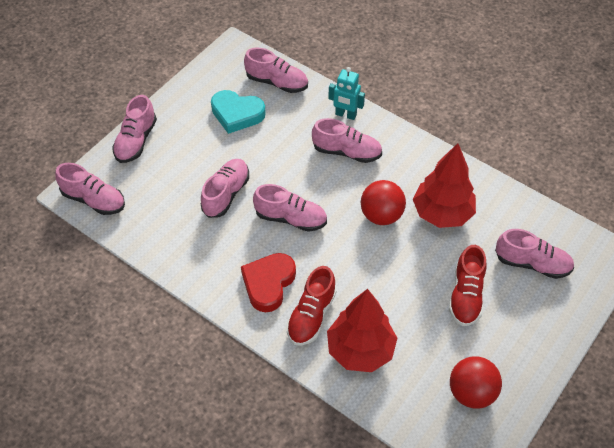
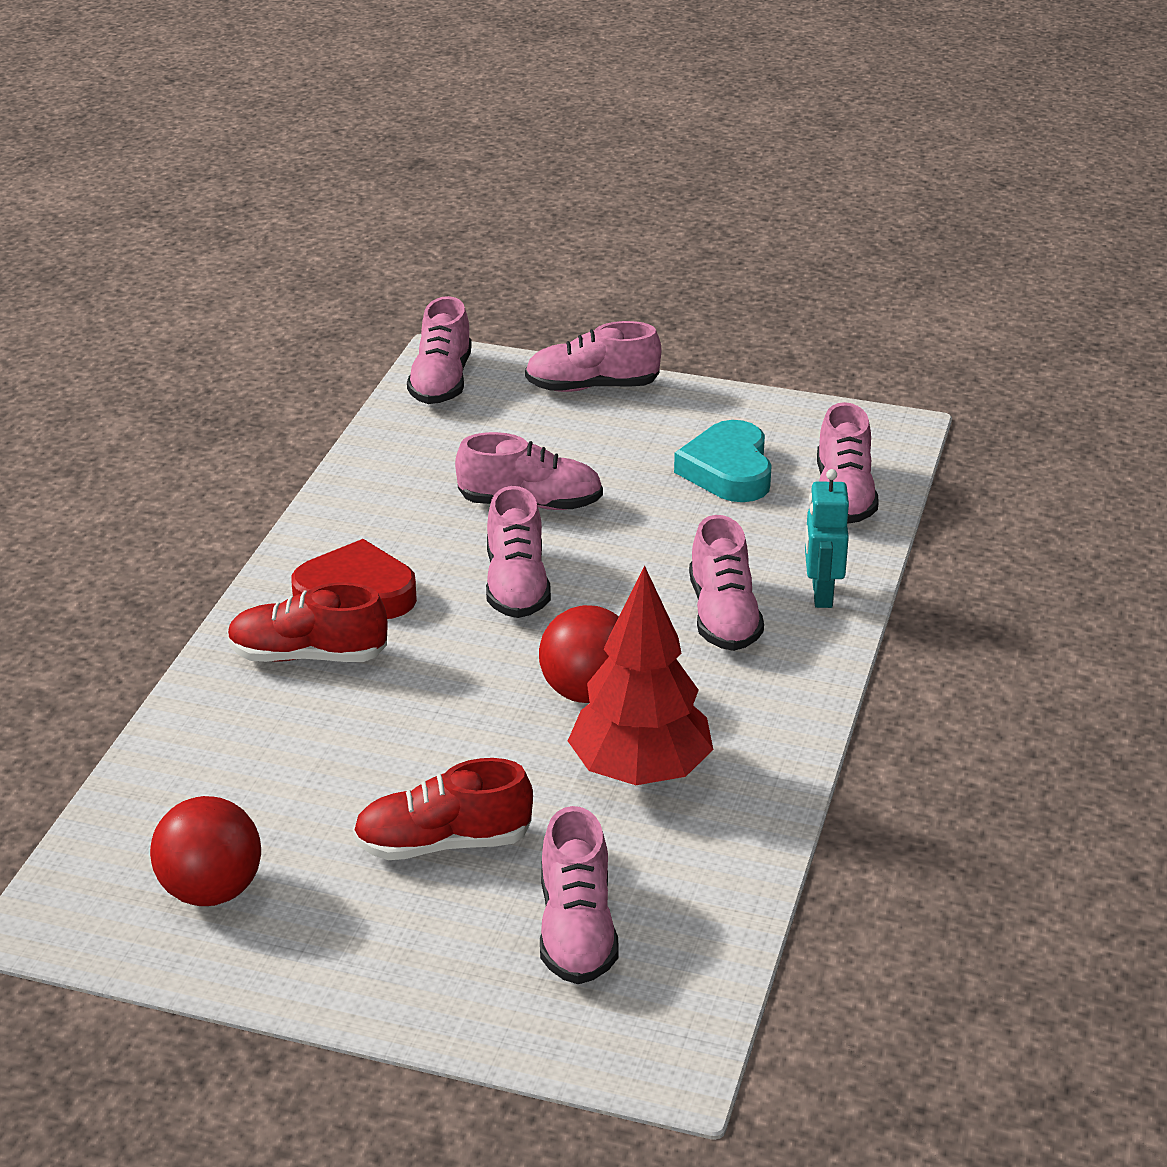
camera: 70 degrees right, 20 degrees down
red tree [327,289,397,372] -> none

